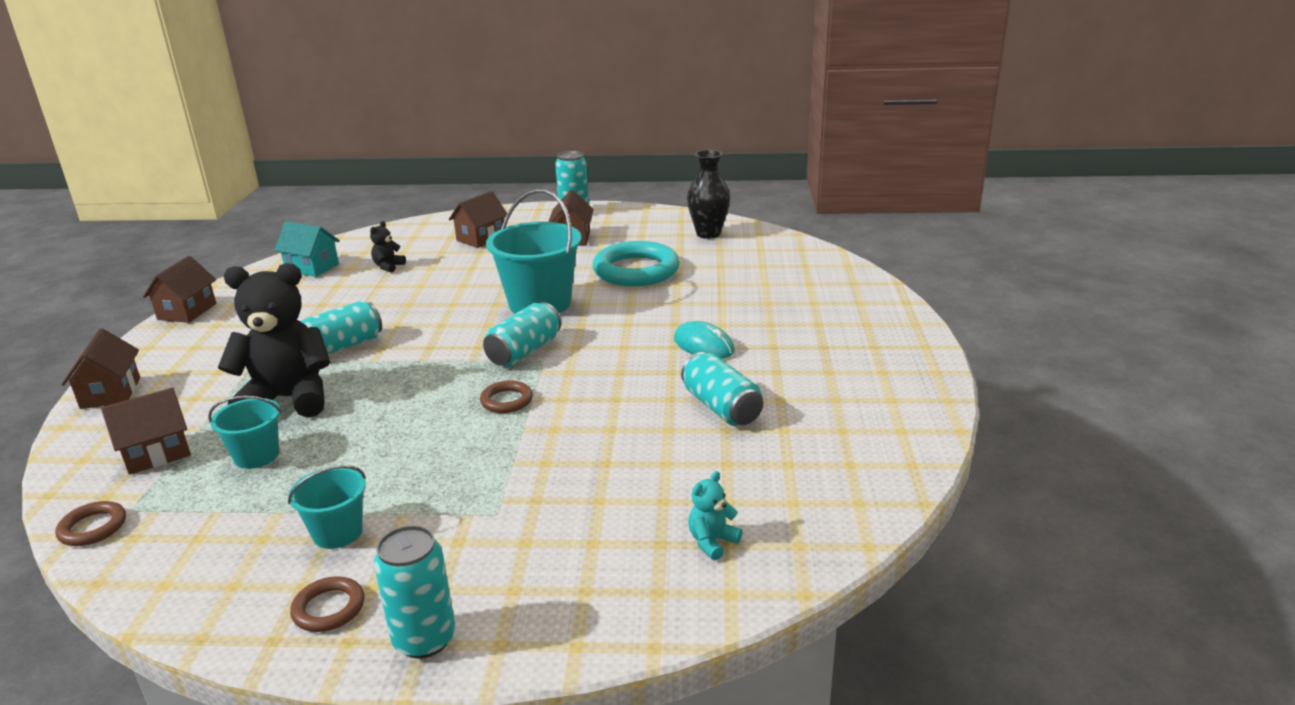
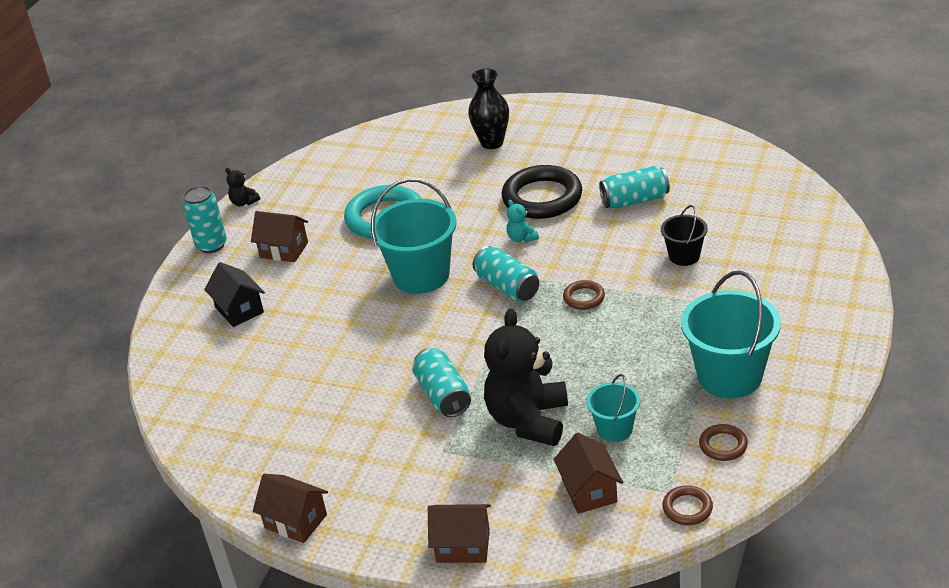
camera: 70 degrees left, 10 degrees up
turquoise house [274,221,340,277] -> none
turquoise bucket [288,465,366,549] -> turquoise bucket [681,271,781,398], size x1.87
brown ring [290,576,364,632] -> brown ring moved to [699,424,748,461]
black teddy bear [370,221,406,273] -> black teddy bear moved to [225,168,260,206]
turquoise can [374,525,455,659] -> none
brown house [449,191,507,248] -> black house [204,262,265,327]
turquoise mouse [674,321,735,359] -> black ring [502,165,582,219]
black vase [687,150,730,239] -> black vase moved to [468,69,509,149]
turquoise teddy bear [688,471,742,560] -> turquoise teddy bear moved to [506,200,539,243]
none -> black bucket [661,205,708,266]

